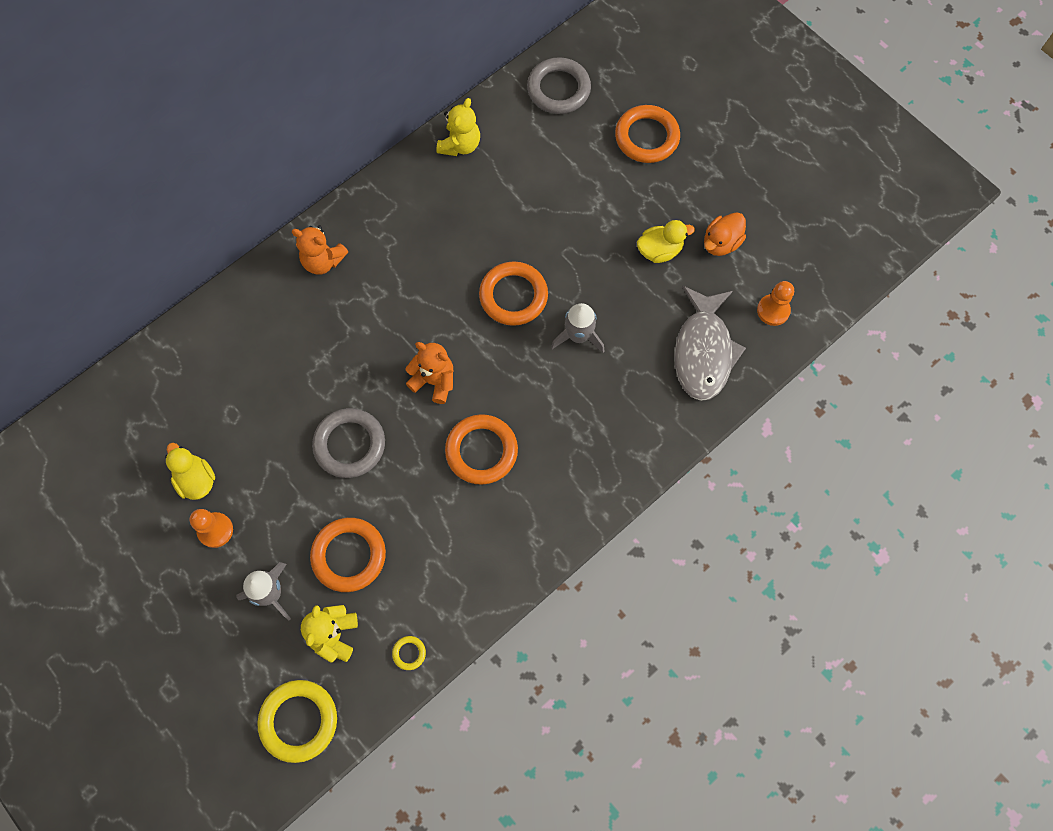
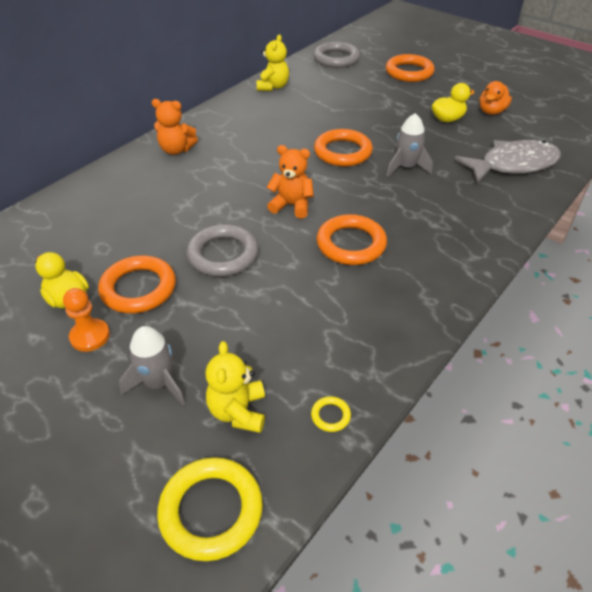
camera: 10 degrees left, 25 degrees down
orange ring [310,518,386,592] -> orange ring moved to [98,255,176,313]
grey fish [674,286,746,401] -> grey fish turned 105 degrees counterclockwise [455,140,561,183]
orange pawn [757,281,794,326] -> none

